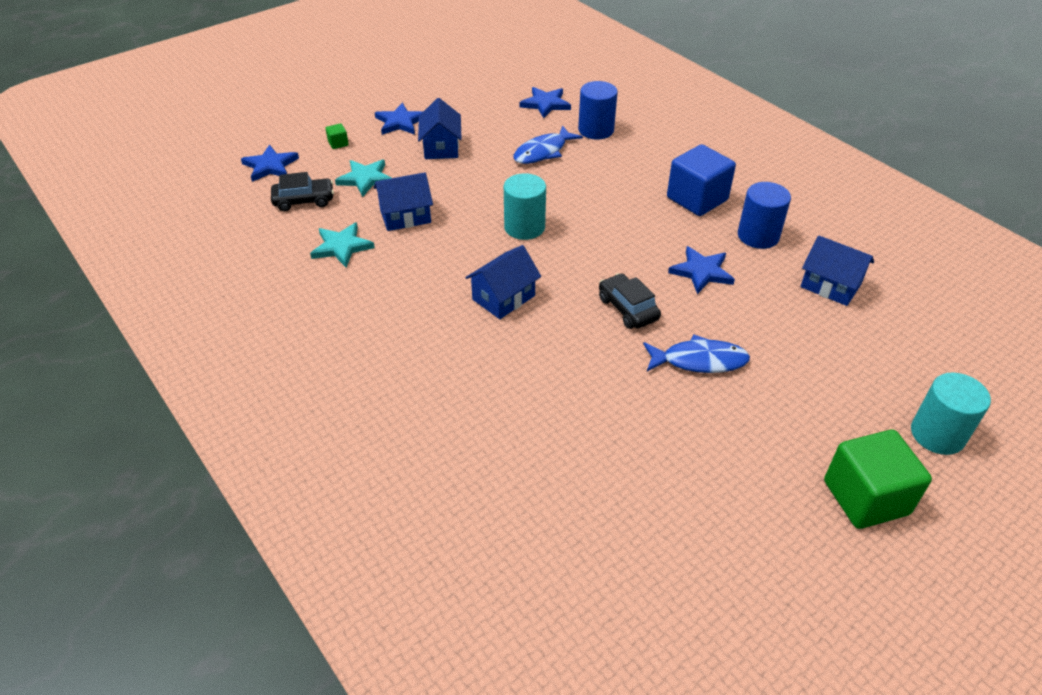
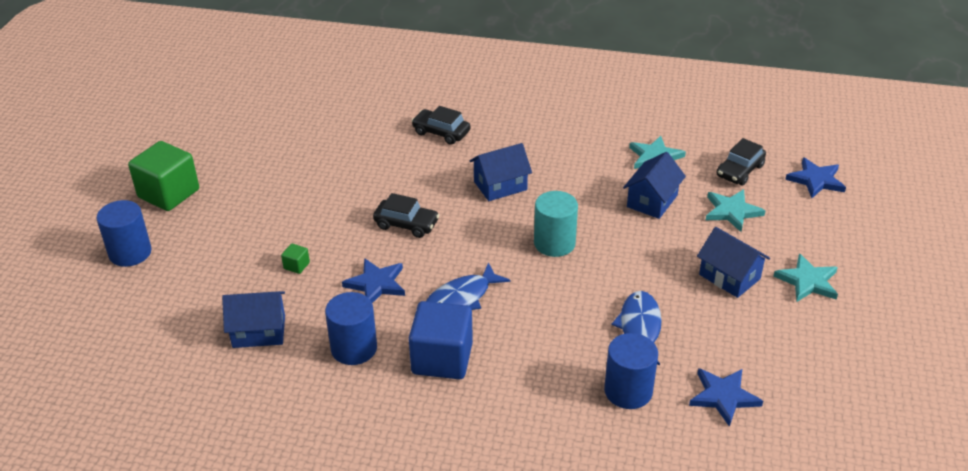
camera: 140 degrees right, 5 degrees down
green cube [326,123,349,149] -> green cube moved to [281,243,310,274]
blue star [375,103,424,135] -> turquoise star [773,254,838,302]
blue house [465,245,541,319] -> blue house turned 60 degrees clockwise [469,143,532,201]
blue fish [643,334,750,373] -> blue fish moved to [426,263,510,310]
turquoise cylinder [911,372,991,455] -> blue cylinder [97,200,152,267]
none -> black car [412,106,470,145]

